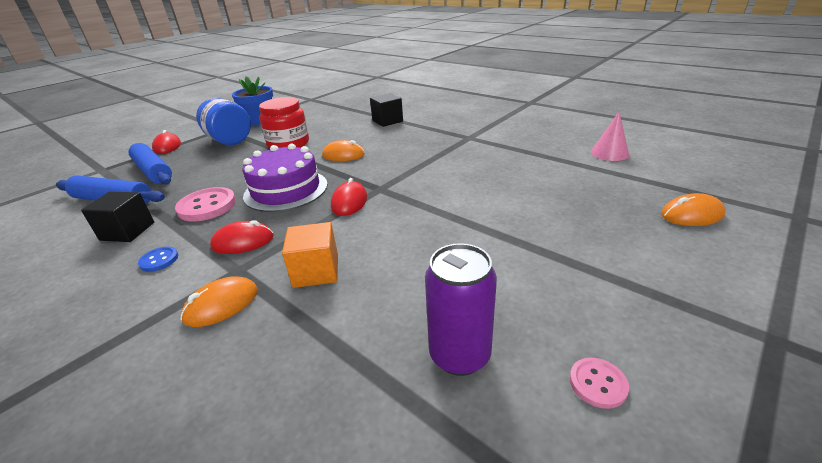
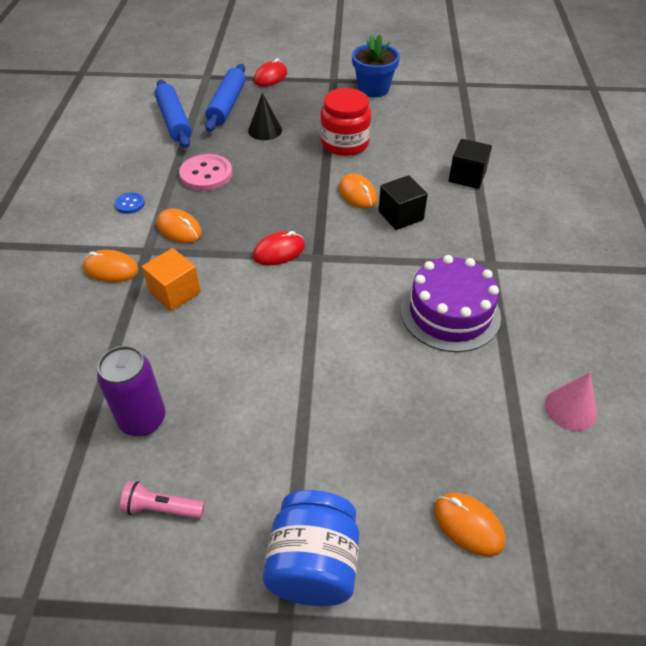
camera: 50 degrees right, 15 degrees up
black cube [81,192,154,242] -> black cube moved to [378,175,428,230]
blue jar [196,98,251,145] -> blue jar moved to [263,490,359,606]
red mouse [210,220,274,254] -> orange mouse [157,209,202,243]
purple cake [242,143,328,212] -> purple cake moved to [400,255,501,352]
pink button [570,358,629,409] -> pink flashlight [120,481,205,519]
none -> black cone [248,93,282,140]

